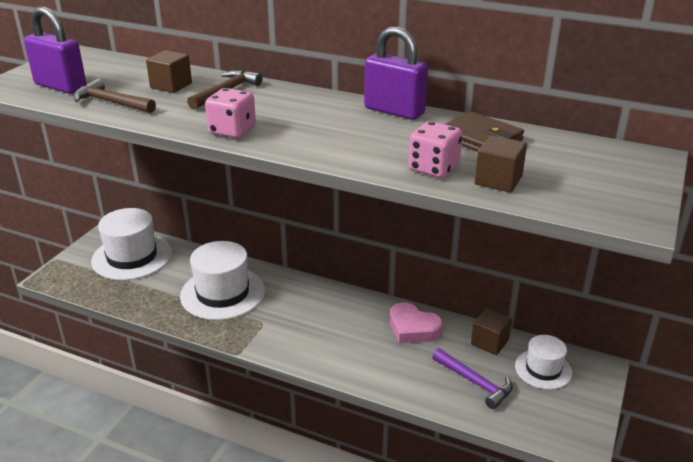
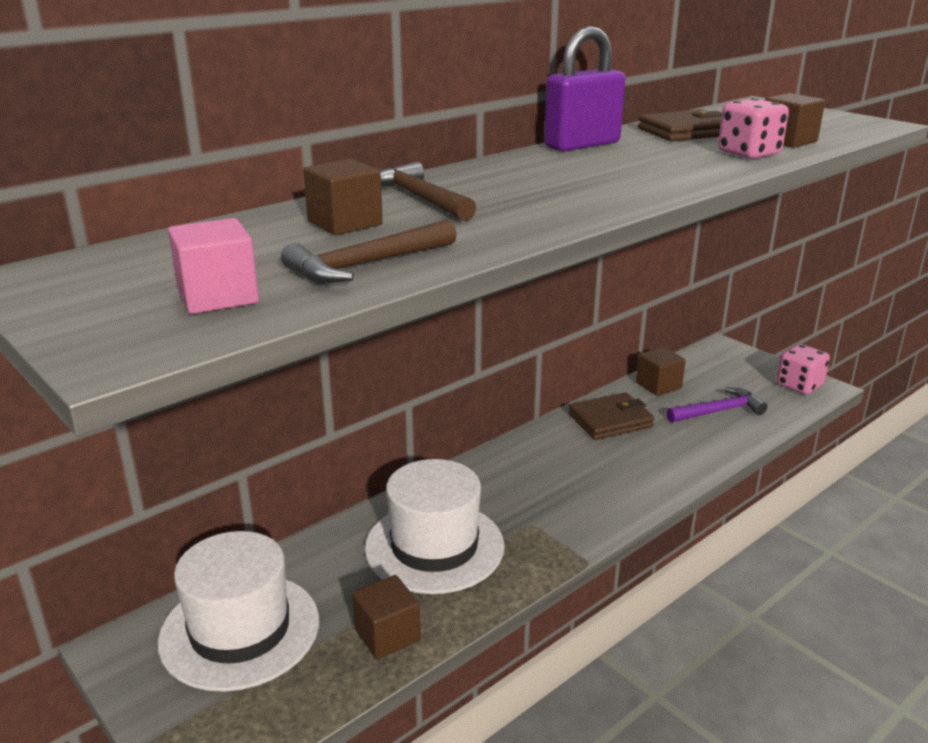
camera: 65 degrees left, 5 degrees down
purple padlock [24,6,87,94] -> pink cube [168,218,259,314]
pink dice [205,88,256,138] -> pink dice moved to [777,344,830,395]
pink heart [390,302,443,344] -> brown wallet [569,392,655,440]
white hat [515,335,572,390] -> none
none -> brown cube [352,575,421,659]

